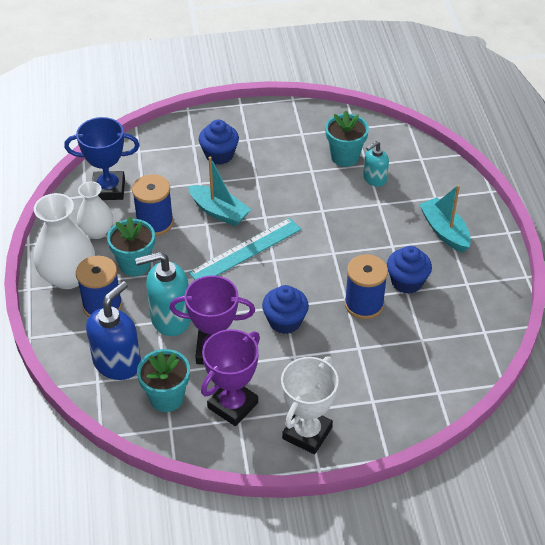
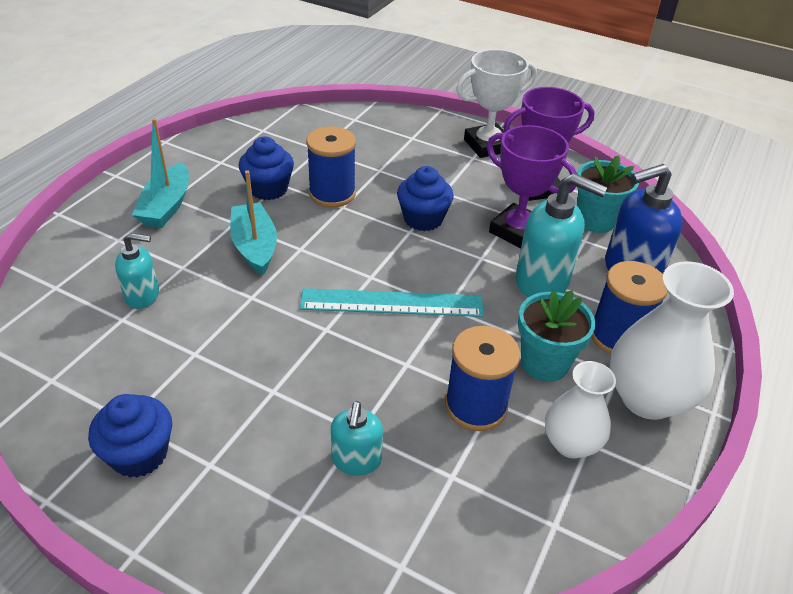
camera: 145 degrees left, 5 degrees down
blue trophy [64,117,140,200] -> none
turquoise boat [188,157,251,226] -> turquoise boat moved to [230,170,277,276]
blue cupcake [199,119,239,165] -> blue cupcake moved to [88,394,172,477]
turquoise flower pot [325,110,369,167] -> none
none -> turquoise soap dispenser [331,401,383,476]

